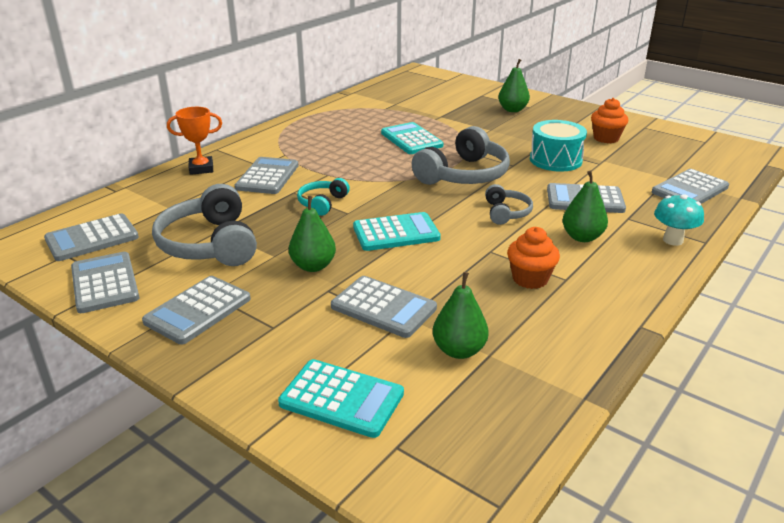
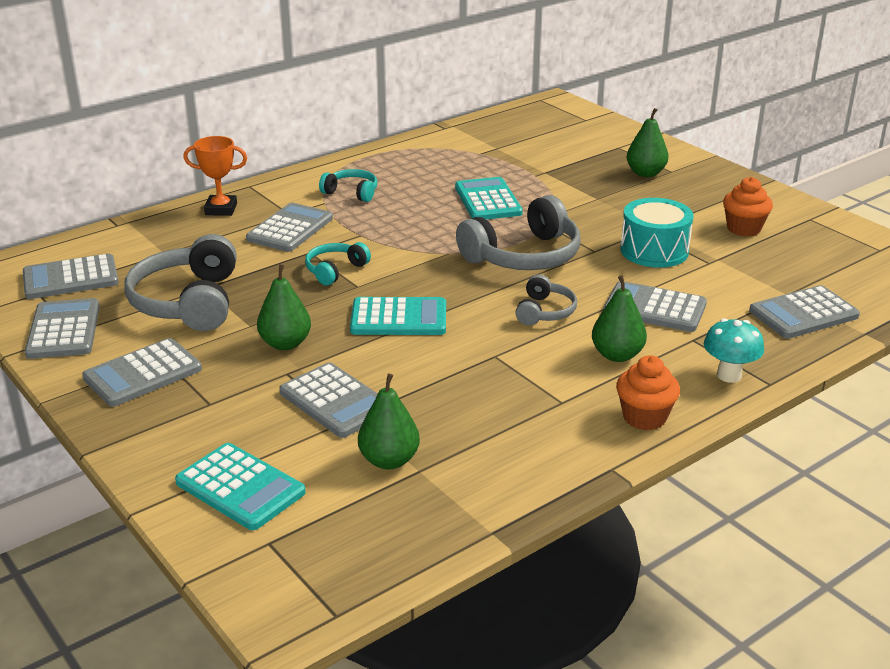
camera: 15 degrees right, 0 degrees up
orange cupcake [507,227,560,289] -> orange cupcake moved to [616,355,680,430]
none -> turquoise headphones [319,169,377,202]

